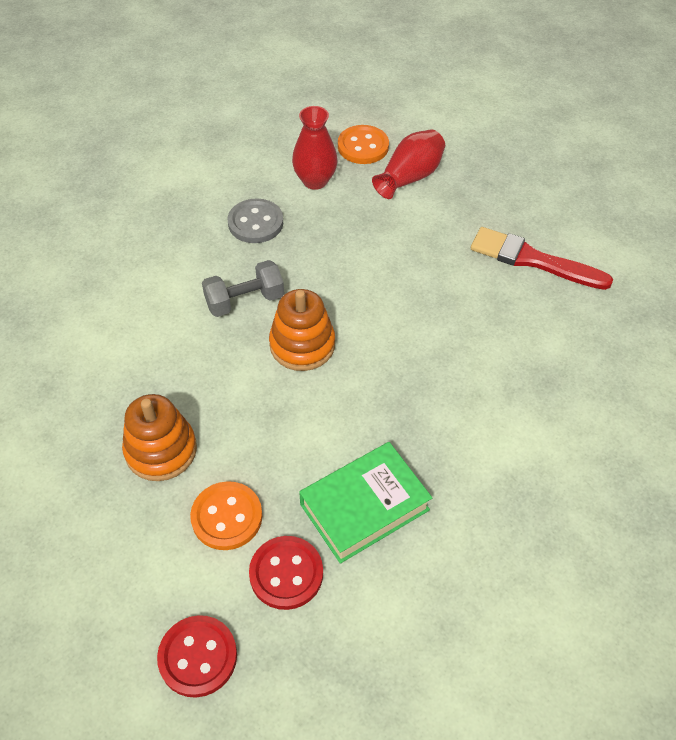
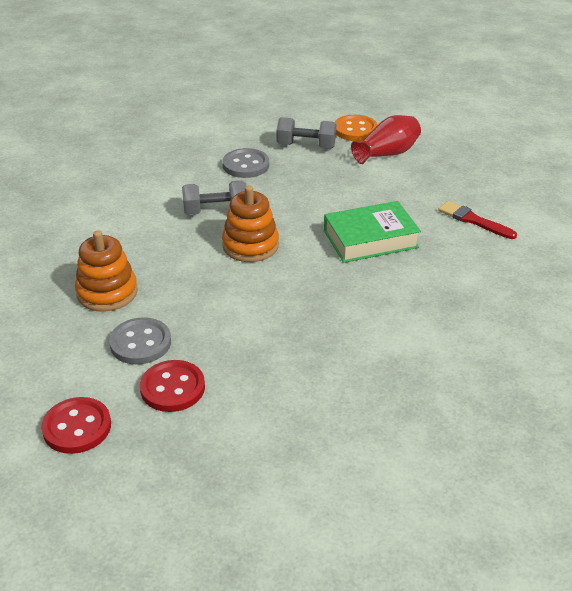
camera: 15 degrees right, 15 degrees down
orange button [190,481,262,550] -> grey button [109,317,171,365]
red vase [292,106,338,190] -> grey dumbbell [276,117,336,149]
green book [299,442,432,564] -> green book moved to [324,201,421,263]
red brush [471,227,613,290] -> red brush [438,201,517,239], size x0.66

